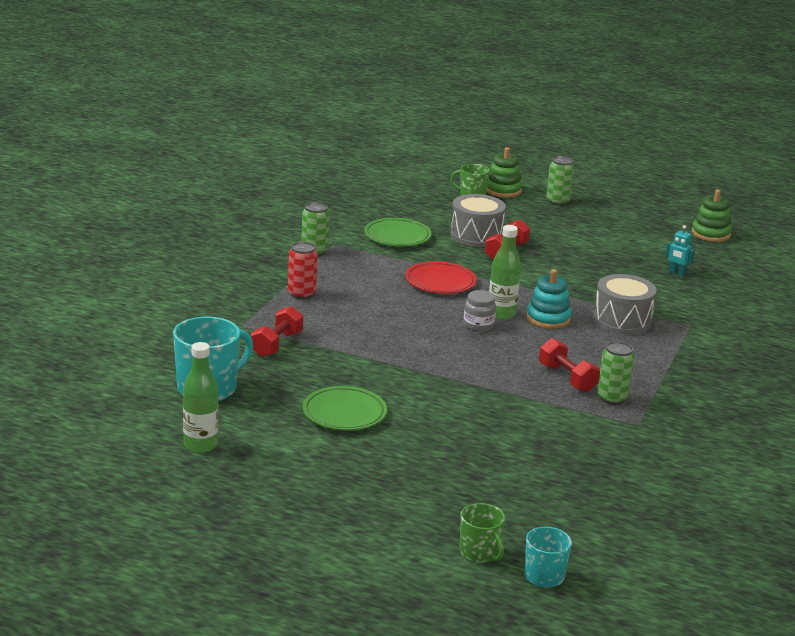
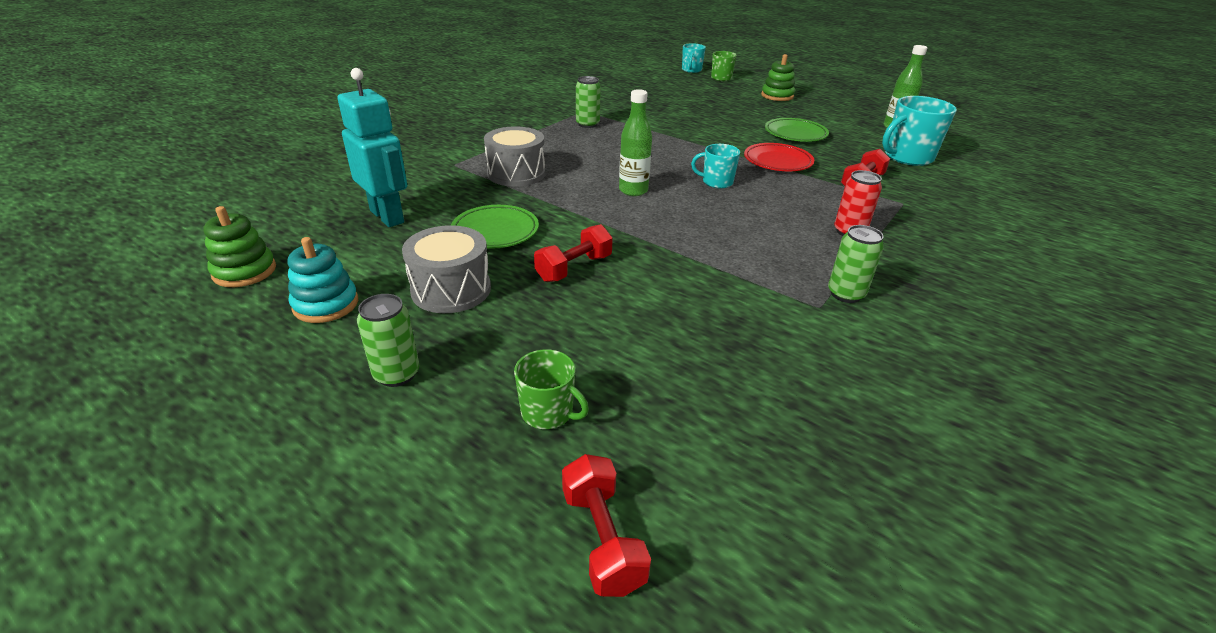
camera: 165 degrees left, 10 degrees up
green plate [364,218,431,247] -> green plate moved to [451,205,539,249]
red plate [405,261,477,294] -> red plate moved to [744,143,814,171]
grey drum [451,194,506,247] -> grey drum moved to [402,225,491,313]
grey jar [464,290,496,332] -> none
green stacking toy [487,147,522,198] -> green stacking toy moved to [761,54,795,101]
turquoise stacking toy [527,269,572,329] -> turquoise stacking toy moved to [287,237,358,323]
red dumbbell [539,338,600,392] -> red dumbbell moved to [562,454,651,597]
turquoise robot [665,225,695,276] -> turquoise robot [338,68,407,227], size x2.25
none -> turquoise mug [691,144,740,189]

